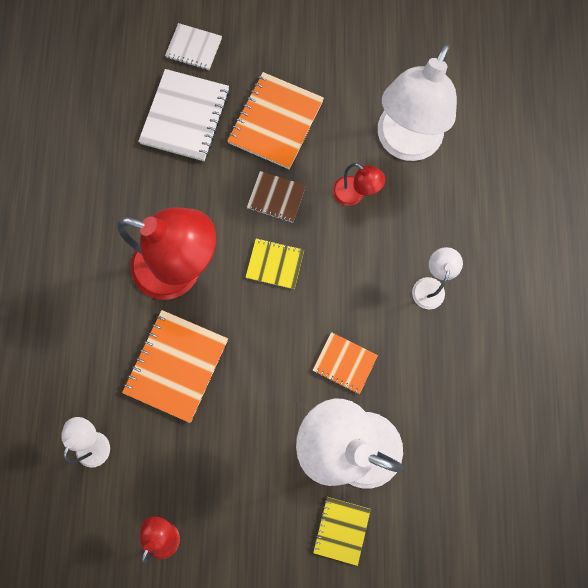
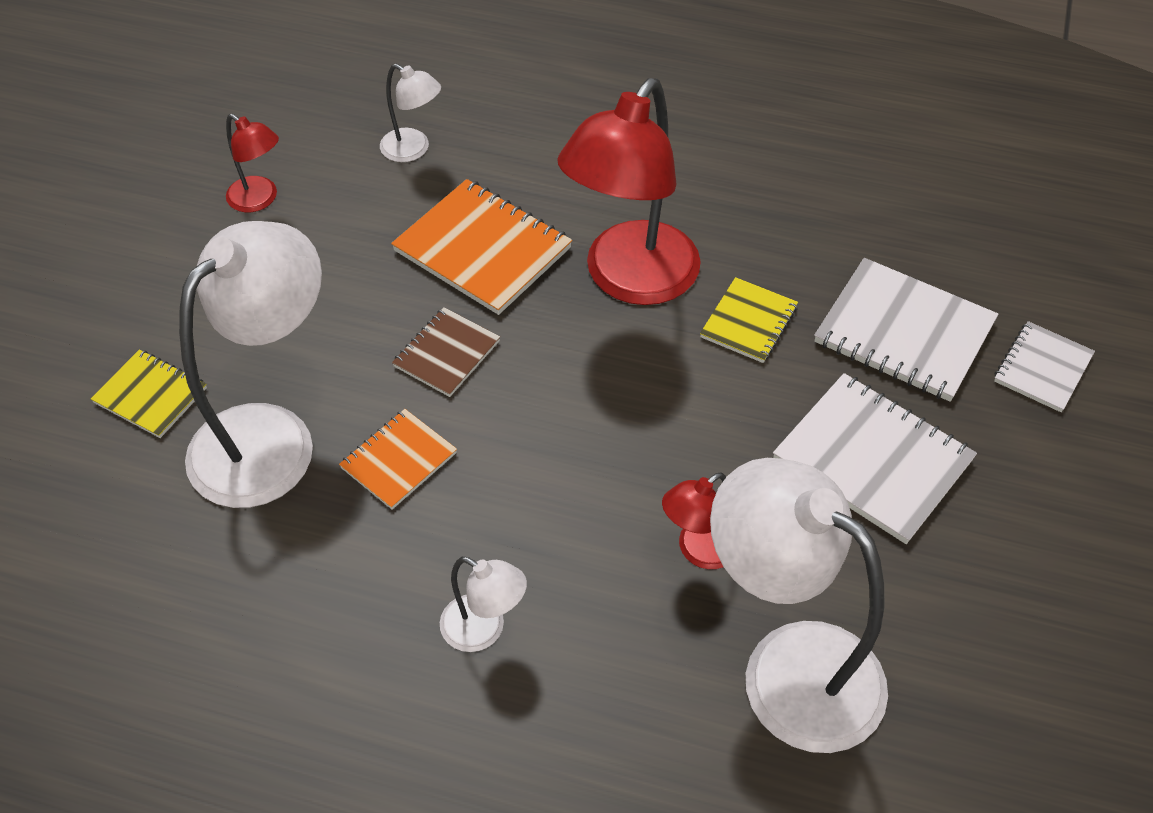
camera: 105 degrees right, 25 degrees down
orange notebook [227,72,324,169] -> white notebook [773,373,977,544]
yellow notebook [245,238,304,289] -> yellow notebook moved to [700,277,798,363]
brown notebook [247,171,306,223] -> brown notebook moved to [392,307,500,397]

